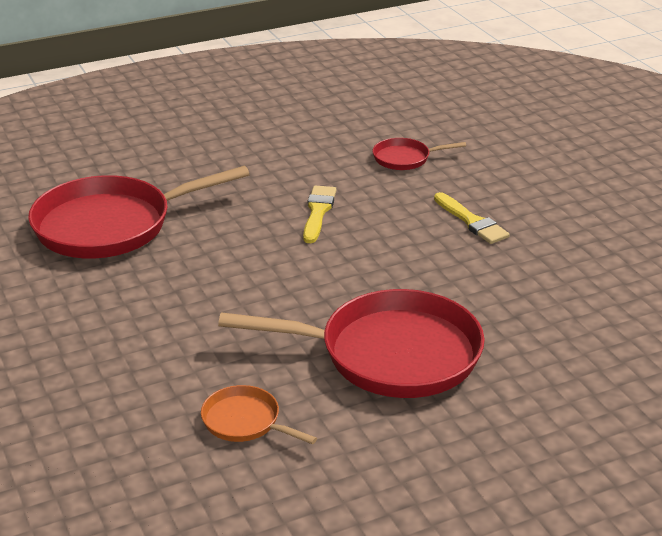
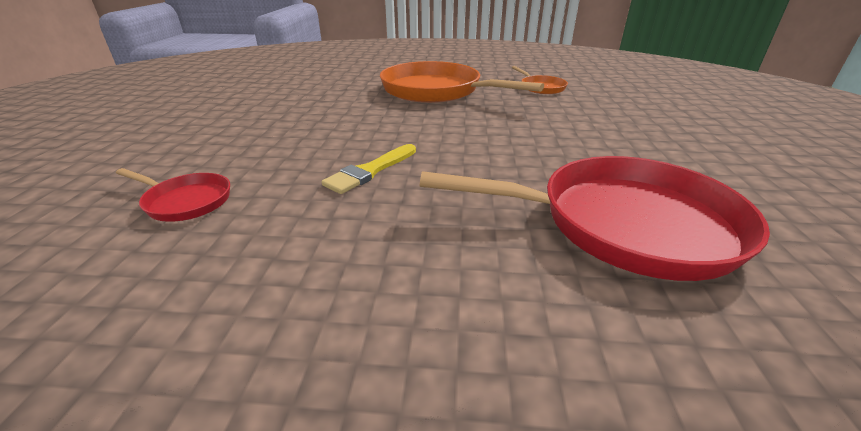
camera: 150 degrees left, 0 degrees up
red pan [218,289,485,398] -> orange pan [380,61,544,103]
yellow brush [434,192,510,244] -> none

